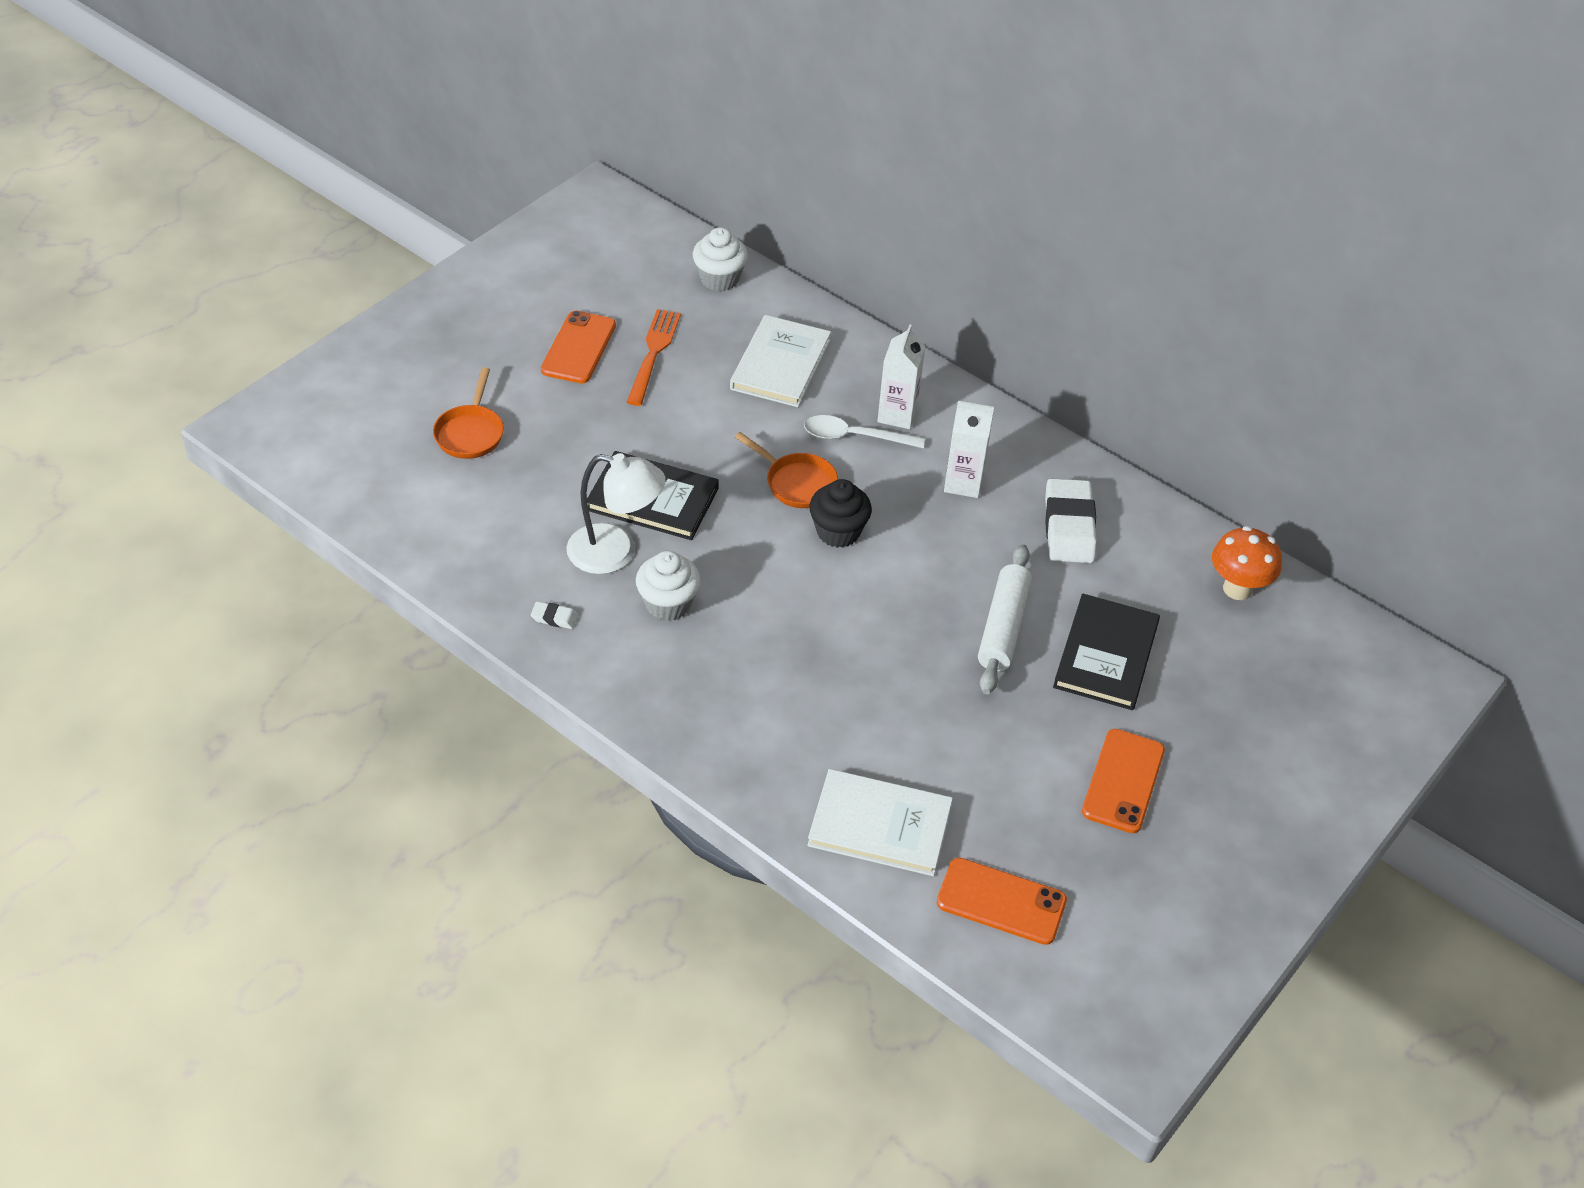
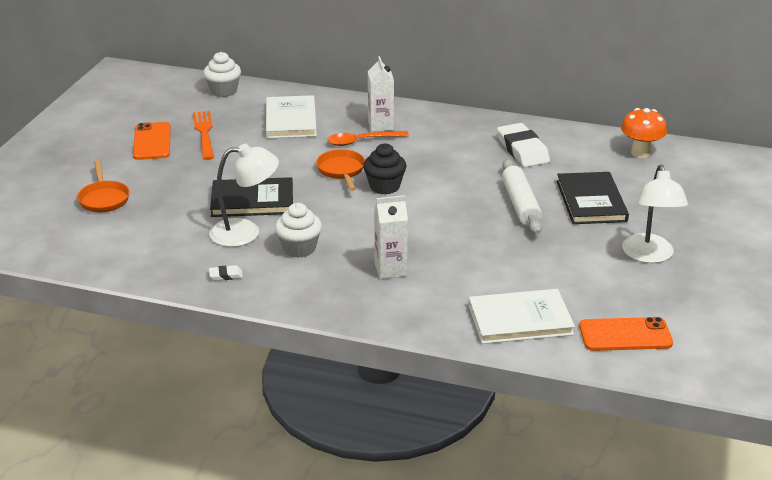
camera: 20 degrees left, 15 degrees down
orange pan [735,432,838,508] -> orange pan turned 120 degrees counterclockwise [316,149,365,191]
white spoon [804,415,925,448] -> orange spoon [327,131,409,146]
white carton [944,401,994,498] -> white carton moved to [374,195,408,279]
orange phone [1082,729,1165,833] -> white lamp [622,165,688,263]

